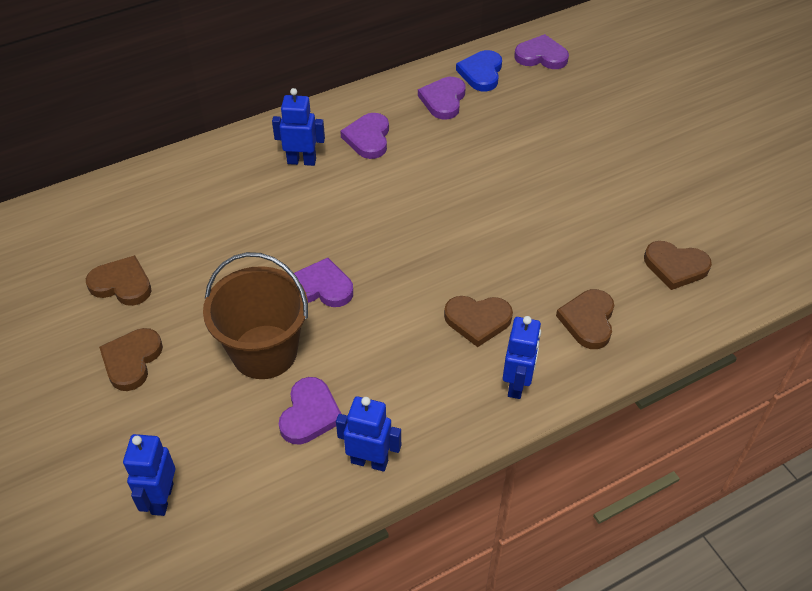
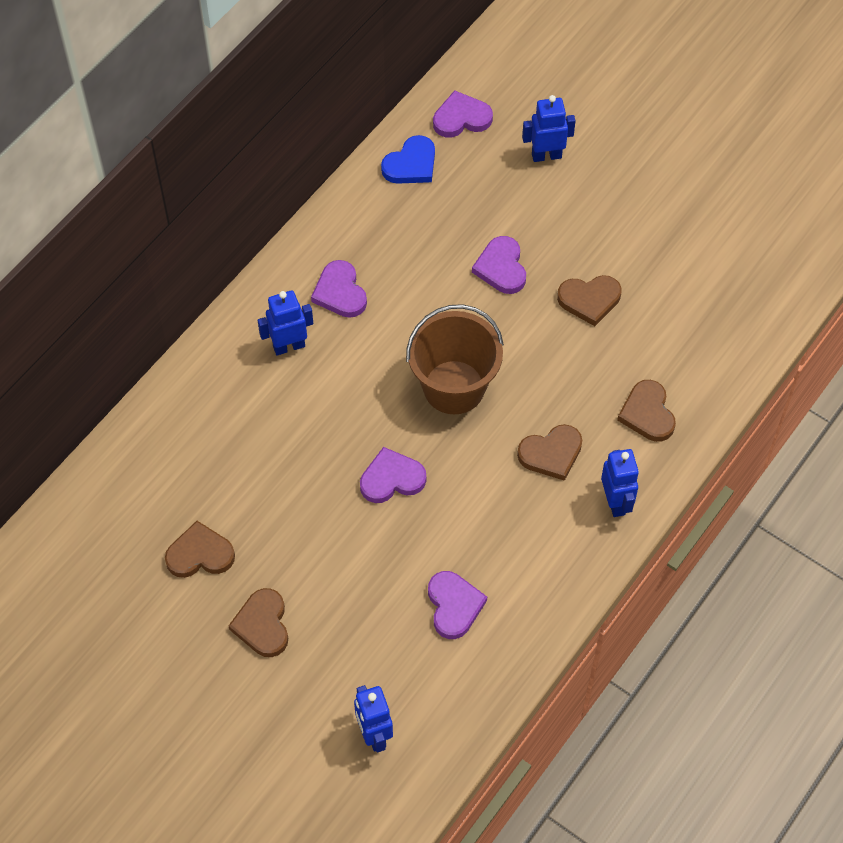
camera: 25 degrees left, 10 degrees up
brown bucket [203,252,308,379] -> brown bucket moved to [406,304,504,414]
blue robot [336,396,401,472] -> blue robot moved to [522,95,576,162]
purple heart [418,77,465,120] -> purple heart moved to [472,236,526,294]
blue heart [456,50,502,91] -> blue heart turned 120 degrees counterclockwise [381,135,435,184]
brown heart [644,241,712,290] -> brown heart moved to [557,275,622,326]

